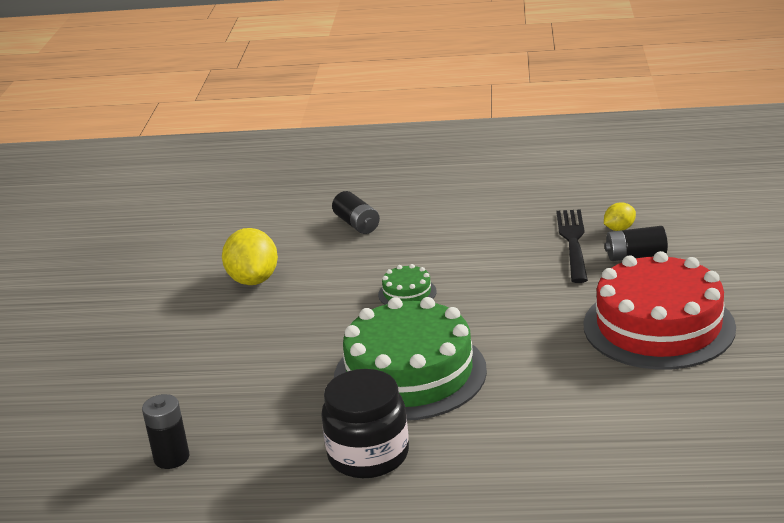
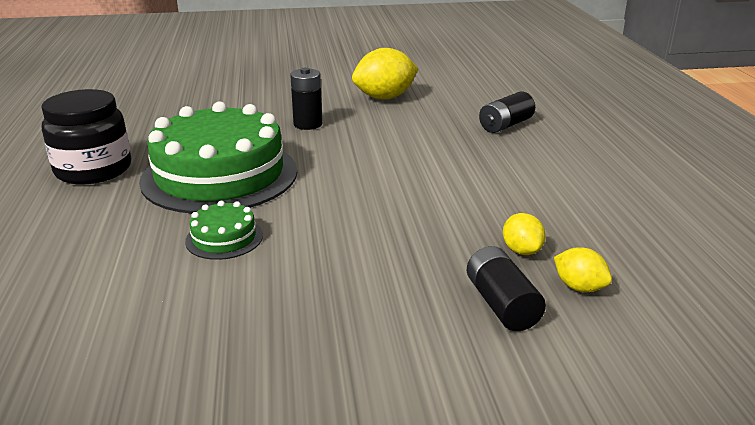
camera: 75 degrees right, 0 degrees up
black battery [142,394,190,469] -> black battery moved to [290,67,322,130]
green cake [378,264,436,305] -> green cake moved to [185,201,263,260]
black fork [556,209,588,283] -> yellow lemon [503,213,546,255]
red cake [584,251,736,370] -> none

